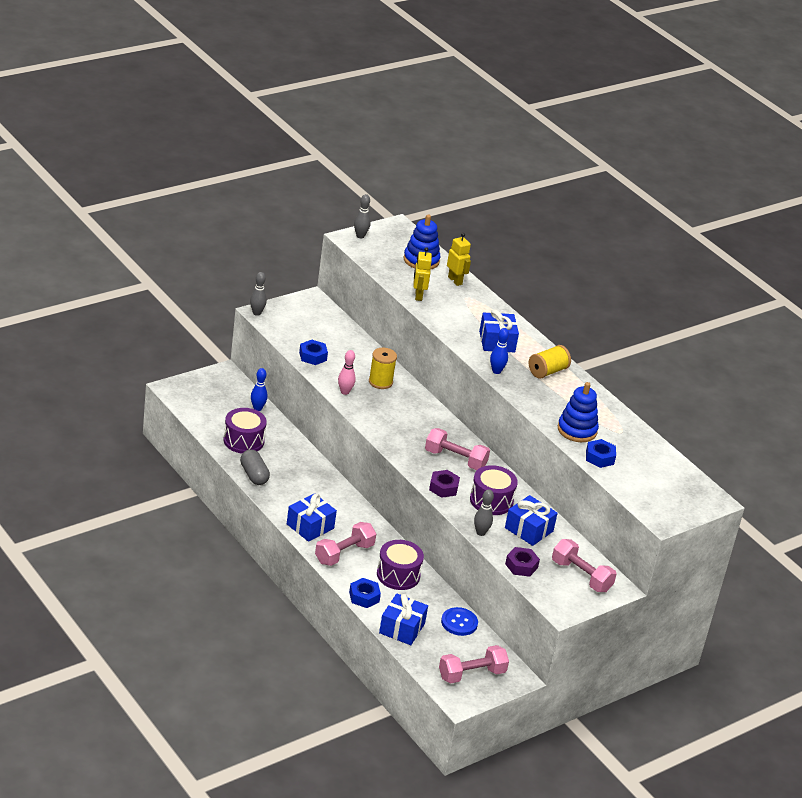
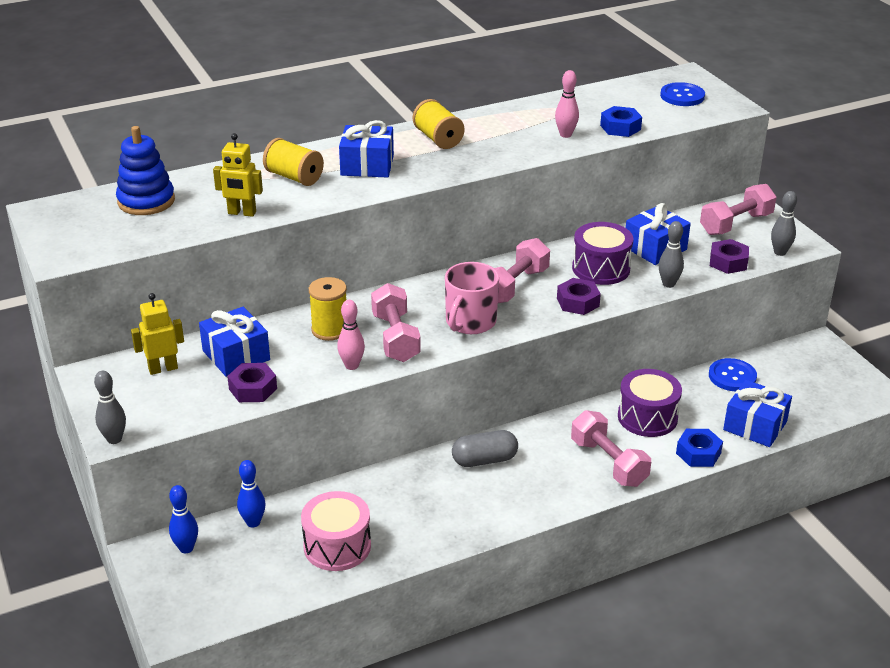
camera: 75 degrees left, 0 degrees up
purple drum [224,408,267,453] -> pink drum [301,491,371,571]
grey capsule [240,449,270,485] -> grey capsule moved to [452,430,518,467]
blue gift [287,493,337,542] -> blue gift moved to [199,307,270,377]
blue nut [299,340,328,365] -> purple nut [227,363,277,402]
grey bowling pin [354,194,370,238] -> grey bowling pin moved to [771,191,797,256]
pink dumbbell [439,645,509,684] -> pink dumbbell moved to [371,283,421,362]
yellow robot [447,233,471,286] -> yellow robot moved to [131,293,184,375]
blue bowling pin [490,328,509,374] -> blue bowling pin moved to [169,485,198,553]
blue stacking toy [558,382,599,442] -> pink bowling pin [555,70,579,138]
none -> yellow spool [263,138,324,186]
none -> pink mug [445,262,499,334]
none -> blue button [660,82,705,106]

